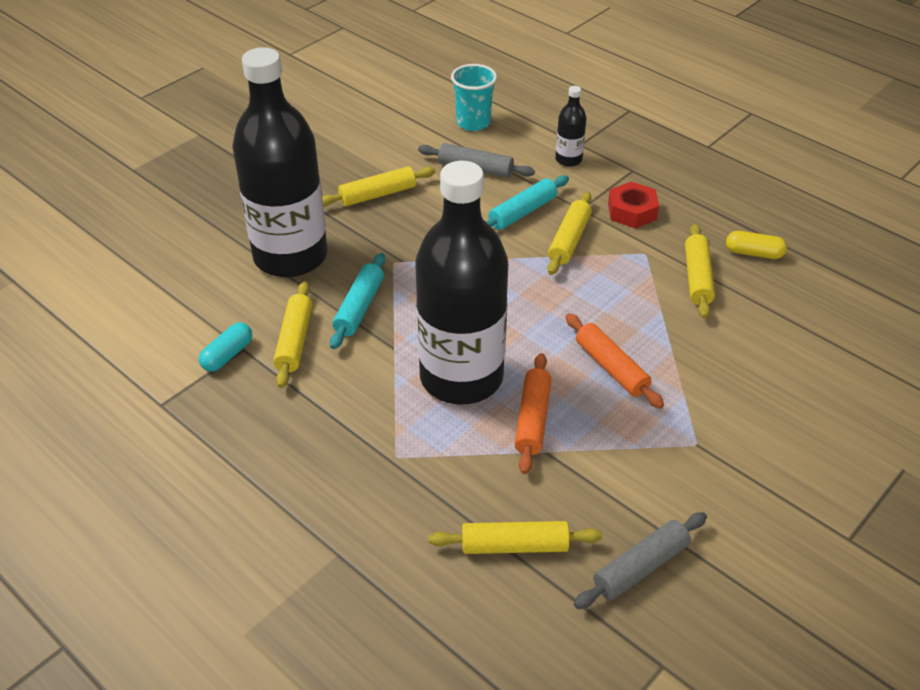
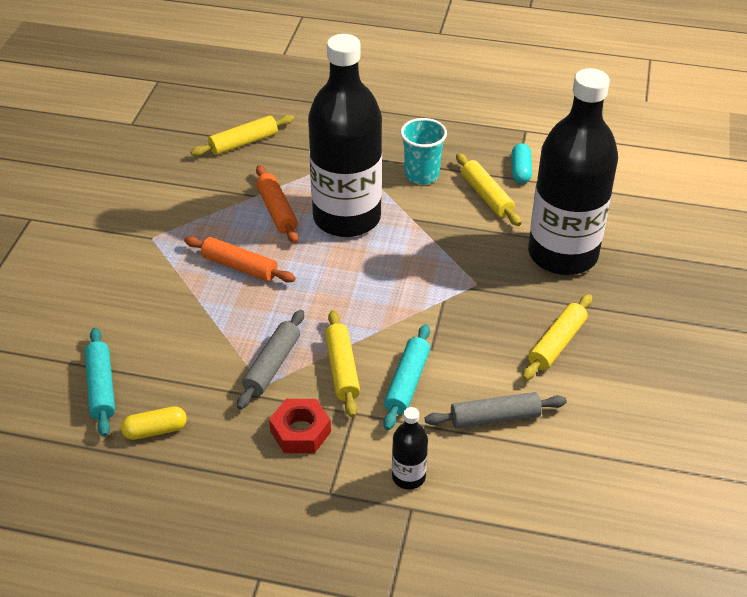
camera: 150 degrees right, 0 degrees up
turquoise rolling pin [330,253,385,349] -> turquoise rolling pin moved to [85,328,115,437]
turquoise cup [451,64,497,131] -> turquoise cup moved to [400,118,447,185]
grey rolling pin [574,512,707,609] -> grey rolling pin moved to [237,310,304,410]
yellow rolling pin [685,224,715,318] -> none

